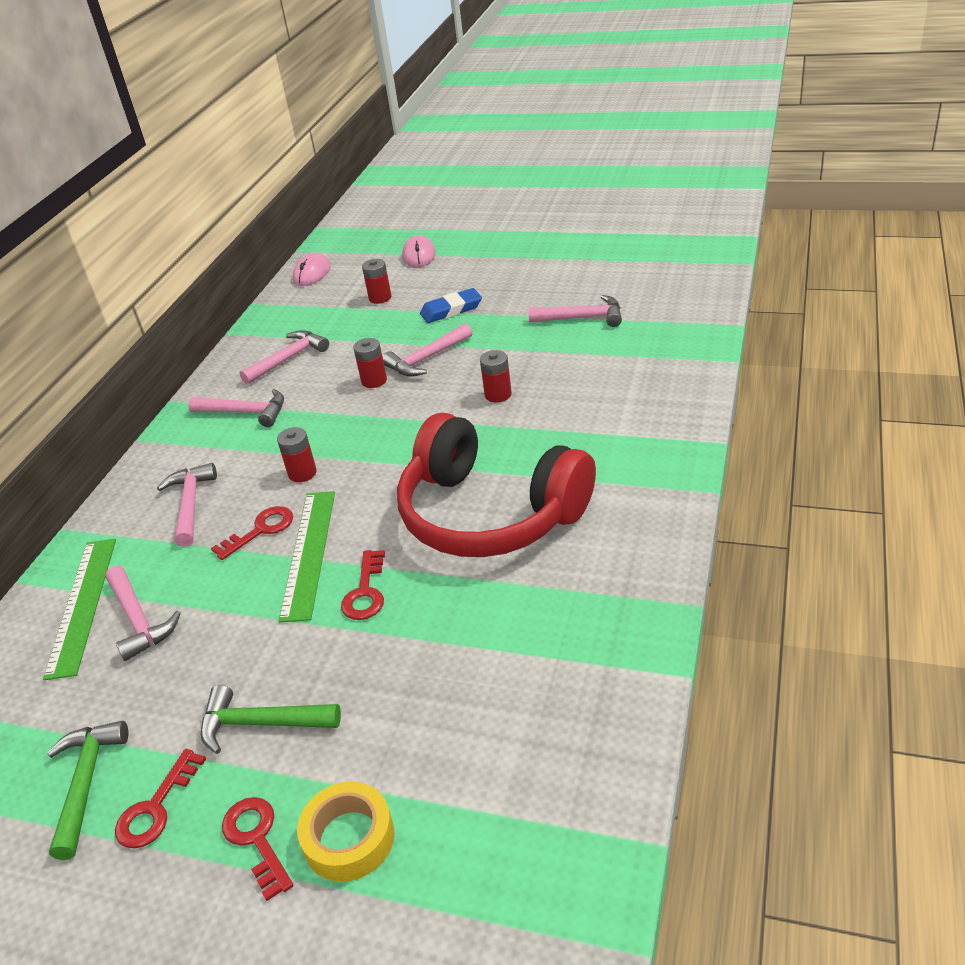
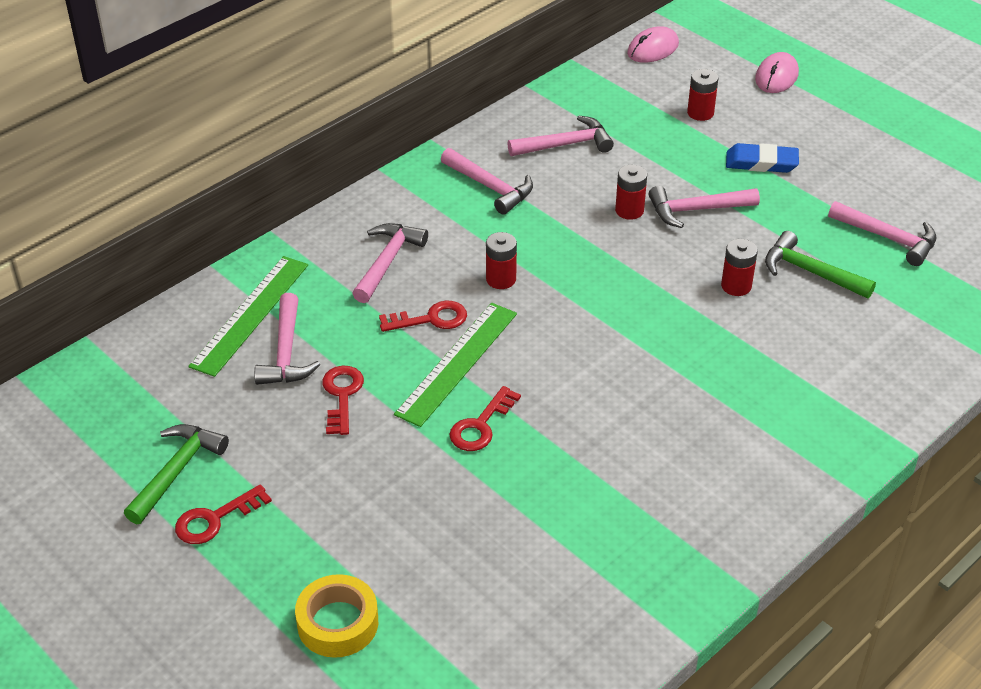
camera: 25 degrees right, 5 degrees up
green hammer [201,685,341,754] -> green hammer moved to [765,231,876,299]
red key [222,797,294,901] -> red key moved to [322,366,364,435]
red headphones [397,413,596,557] -> none

